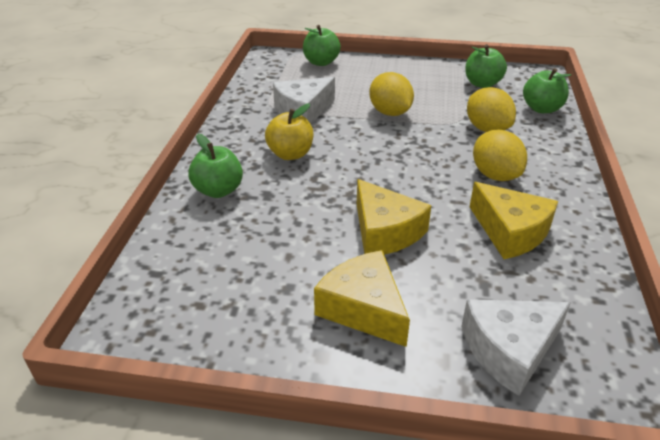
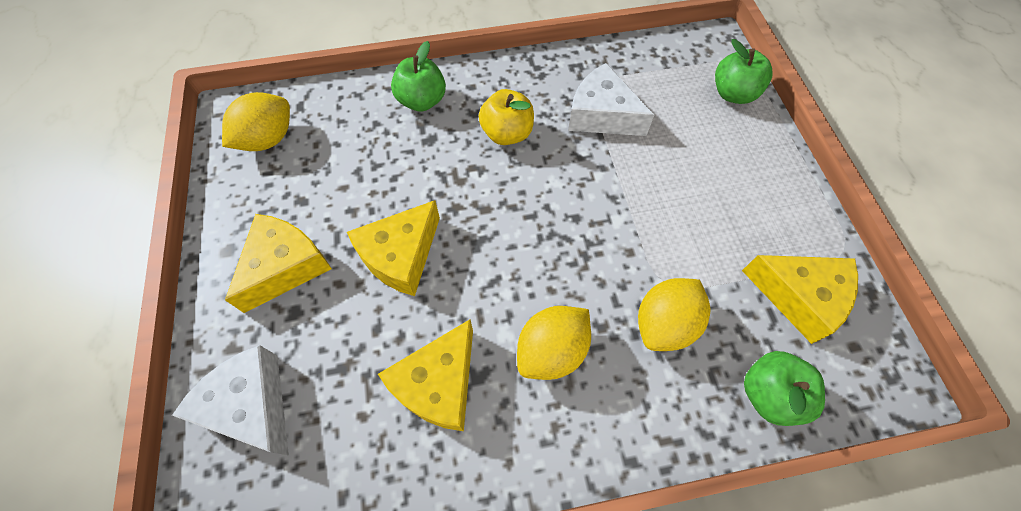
camera: 70 degrees right, 25 degrees up
yellow lemon [369,72,414,116] -> yellow lemon moved to [222,92,290,151]
green apple [465,44,507,88] -> yellow cheese [742,255,858,344]

